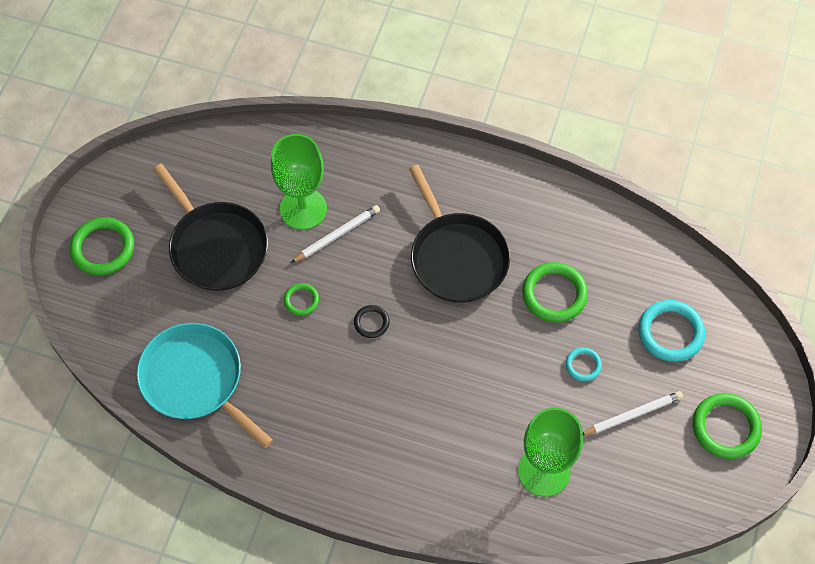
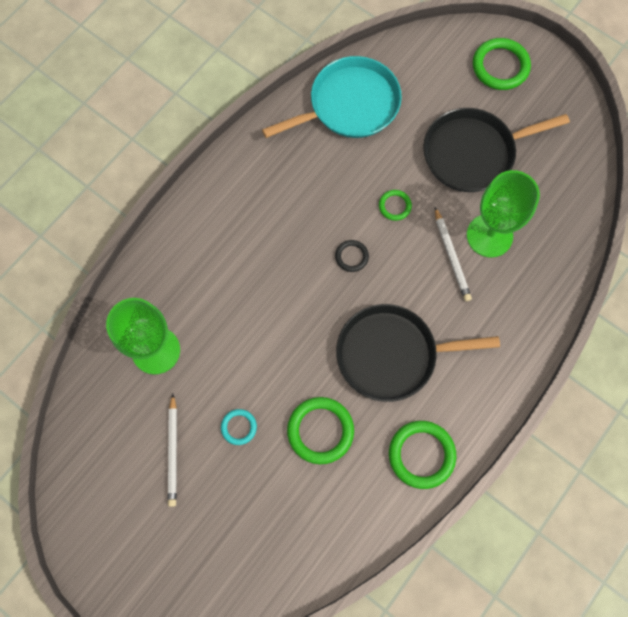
camera: 110 degrees right, 10 degrees up
turquoise ring [638,300,705,362] -> none
green ring [693,393,762,459] -> green ring moved to [389,421,456,489]

